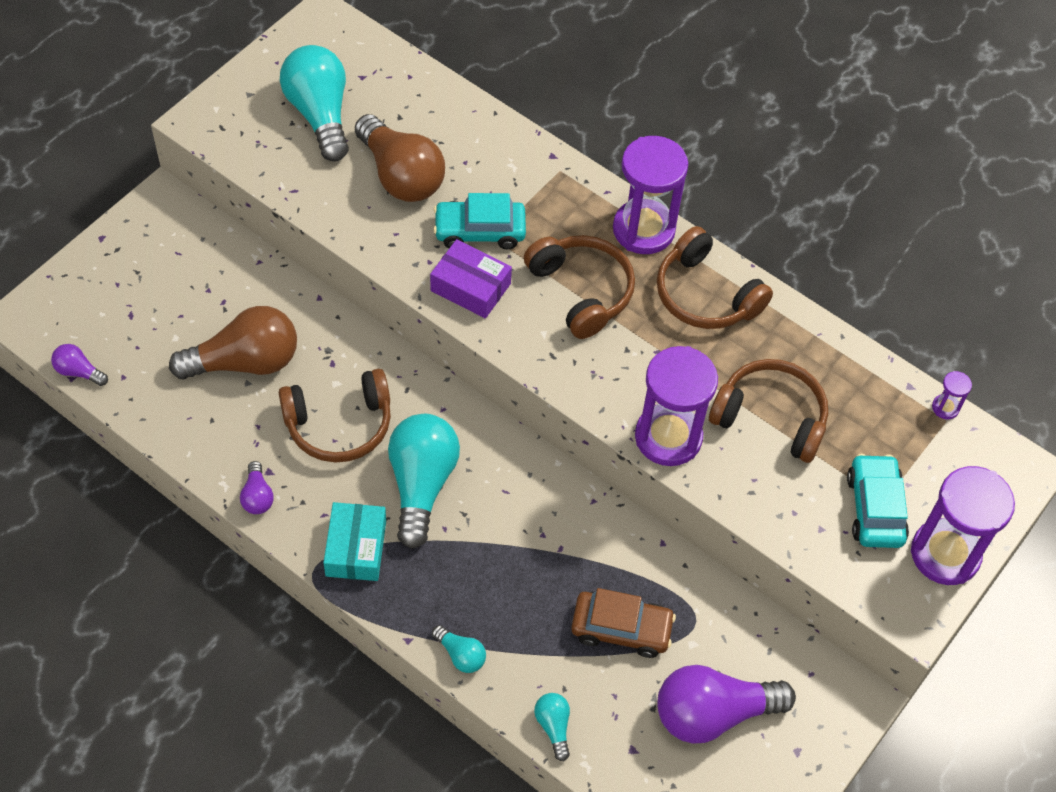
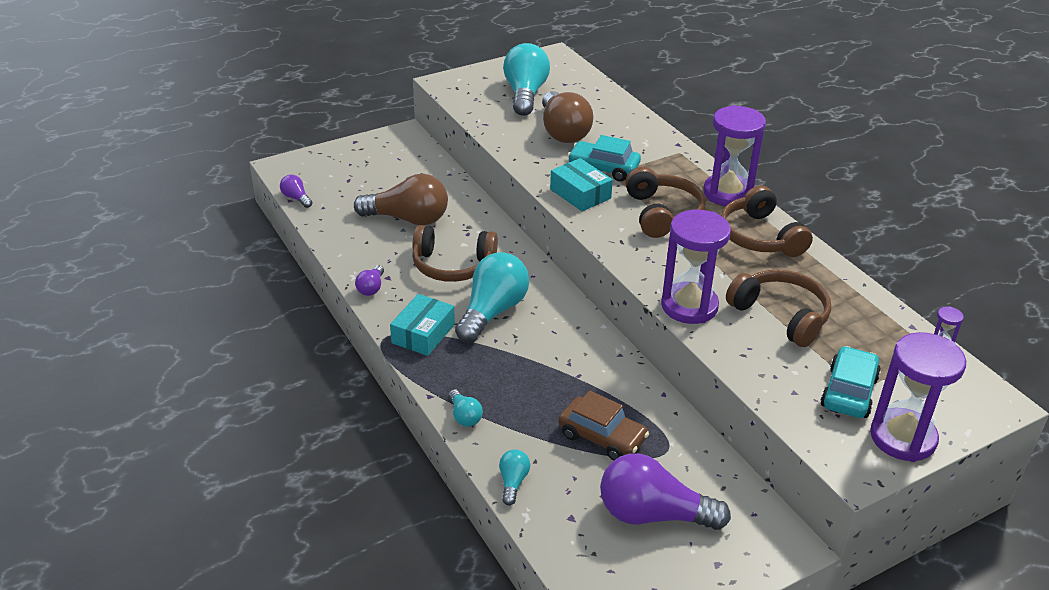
camera: 25 degrees right, 20 degrees down
purple box [430,239,512,319] -> turquoise box [550,158,613,211]

